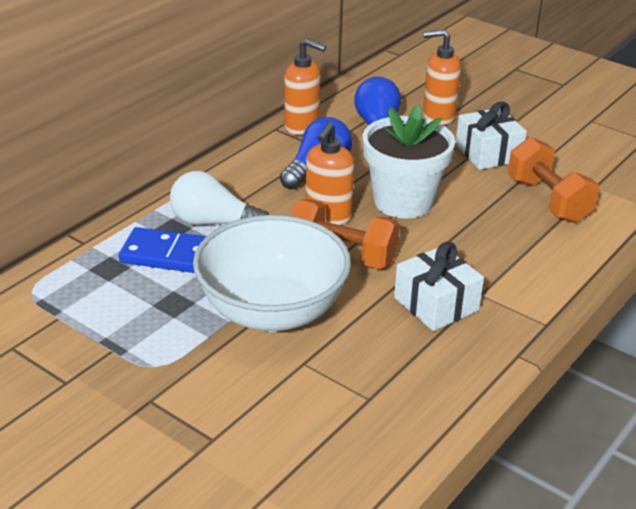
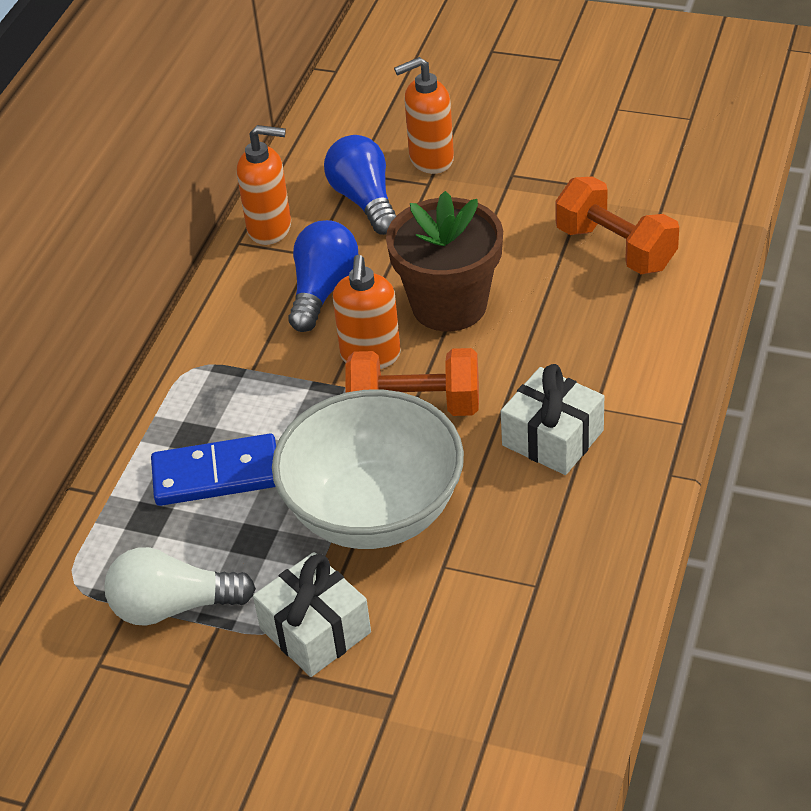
camera: 15 degrees left, 10 degrees up
white light bulb [170,171,269,225] -> white light bulb moved to [104,547,256,626]
white flower pot [362,104,455,219] -> brown flower pot [386,191,503,331]
white gift [455,102,527,170] -> white gift moved to [253,552,371,677]

